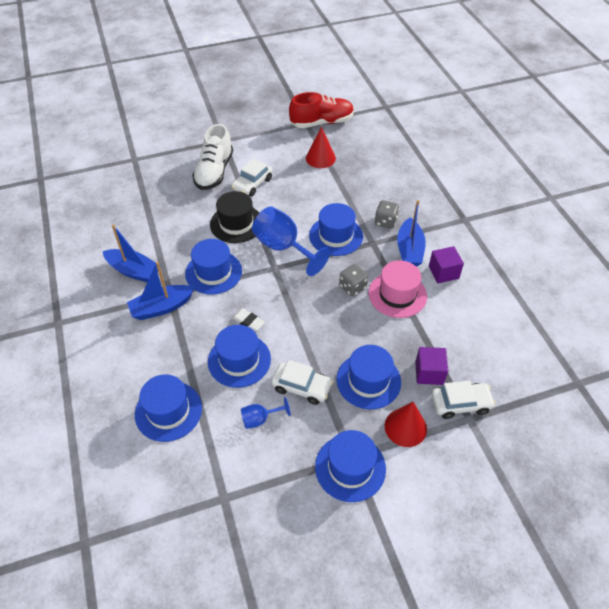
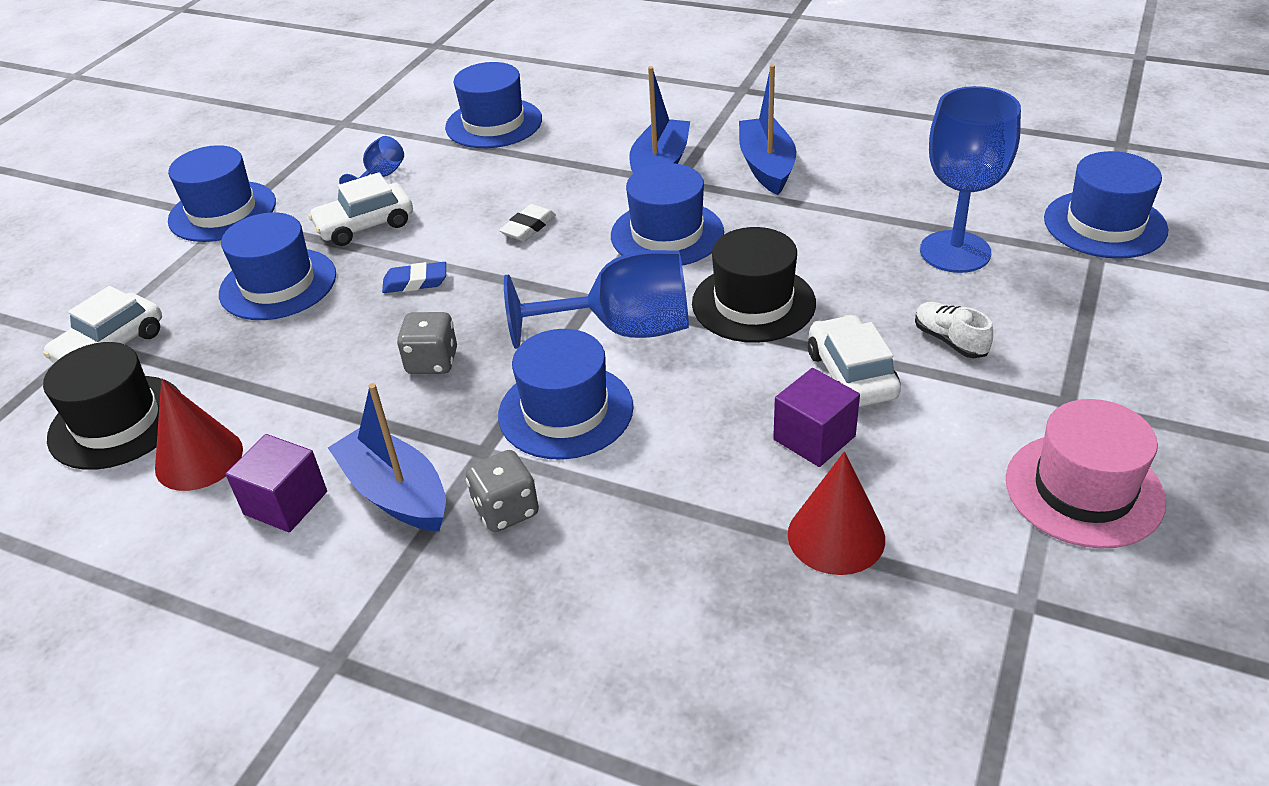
camera: 135 degrees right, 10 degrees down
blue boat [103,224,161,282] -> blue boat turned 105 degrees clockwise [739,64,796,195]
white shoe [192,124,233,190] -> white shoe [915,302,993,358], size x0.48
blue hat [208,325,271,388] -> blue hat moved to [1044,151,1169,259]
white eraser [232,308,265,332] -> white eraser turned 45 degrees counterclockwise [499,204,556,241]
red shoe [289,92,354,128] -> none
pink hat [369,260,427,318] -> pink hat moved to [1006,399,1166,549]
red cone [385,402,427,447] -> red cone moved to [155,379,243,491]
purple cube [415,347,448,385] -> purple cube moved to [773,368,860,467]
none -> black hat [43,342,181,470]
none -> blue eraser [382,262,446,293]
none -> blue goblet [920,86,1021,273]

